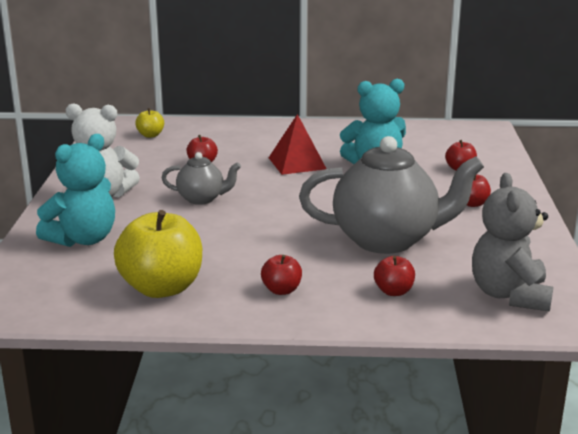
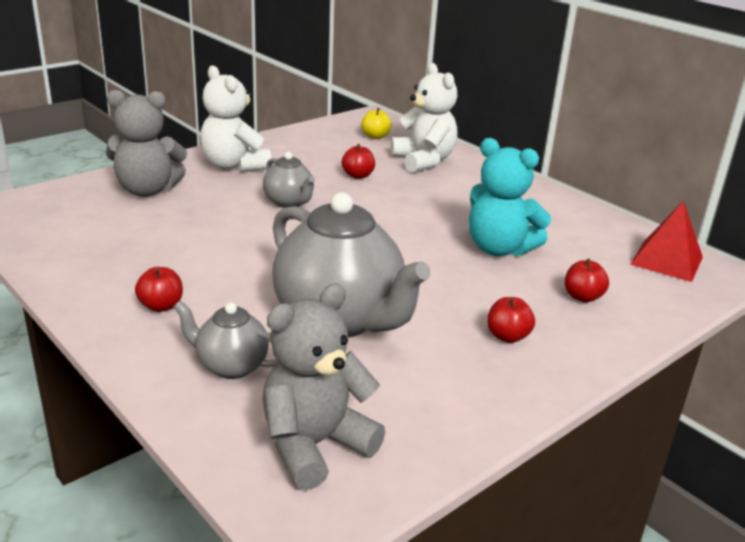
camera: 45 degrees right, 5 degrees up
turquoise teddy bear [36,134,115,247] -> grey teddy bear [106,90,187,197]
yellow apple [114,210,202,298] -> none
red pyramid [269,114,327,175] -> red pyramid moved to [630,201,703,282]
red apple [374,256,415,296] -> grey teapot [174,301,278,379]
none -> white teddy bear [391,63,458,173]

